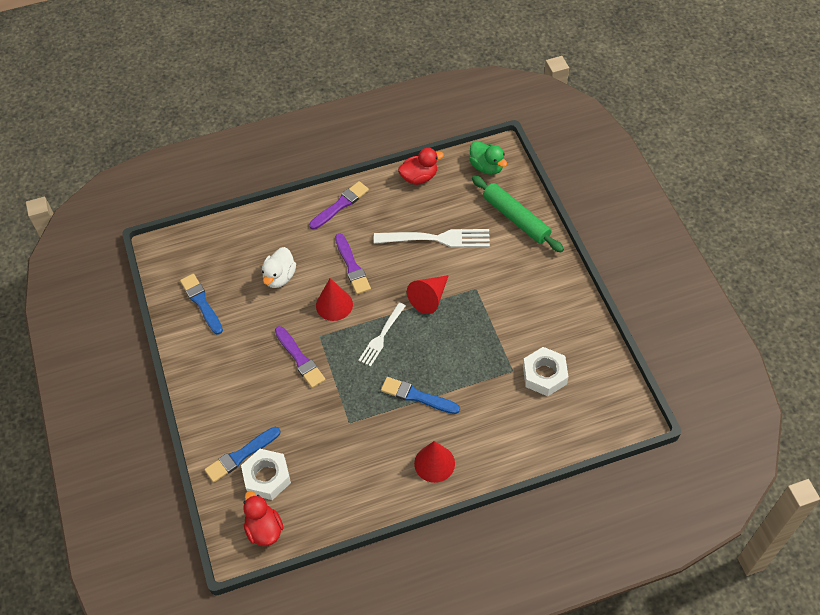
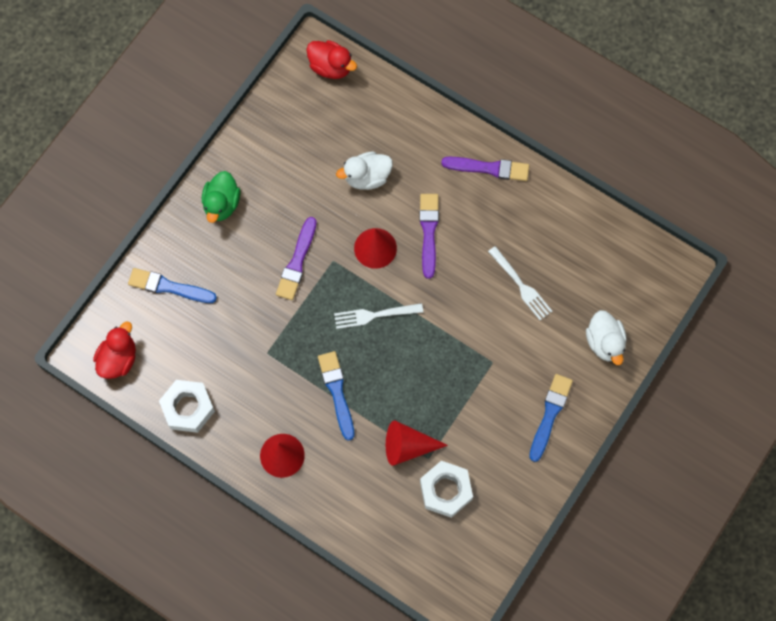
camera: 50 degrees right, 15 degrees up
blue brush [180,274,223,335] -> blue brush moved to [529,374,573,462]
white nut [241,449,291,500] -> white nut moved to [159,380,215,433]
purple brush [335,233,371,295] -> purple brush turned 150 degrees clockwise [419,194,439,279]
white fork [374,229,490,248] -> white fork [488,246,552,320], size x0.63
red duck [398,148,444,185] -> red duck moved to [306,40,357,79]
red cone [407,275,449,314] -> red cone moved to [386,420,448,466]
green duck [469,141,507,175] -> green duck moved to [202,171,240,223]
green rolling pin [472,175,564,253] -> white duck [586,310,626,365]

